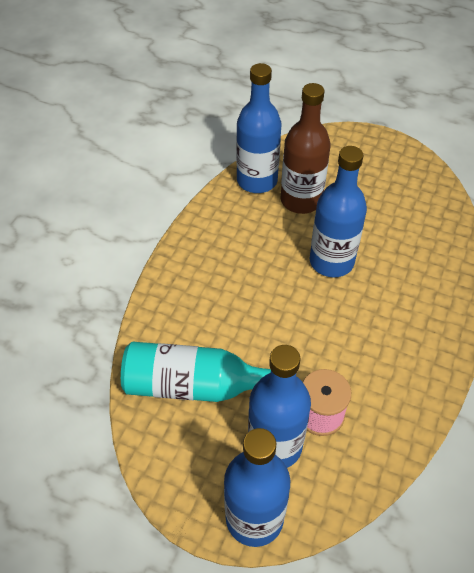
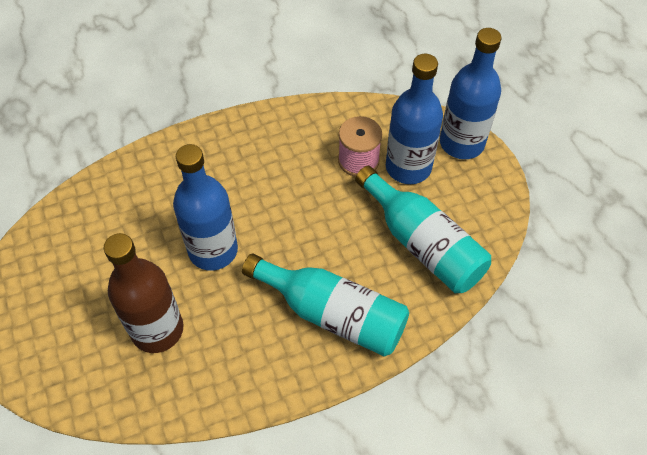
camera: 135 degrees left, 5 degrees up
blue bottle [236,63,281,193] -> none
none -> turquoise bottle [242,254,409,356]

